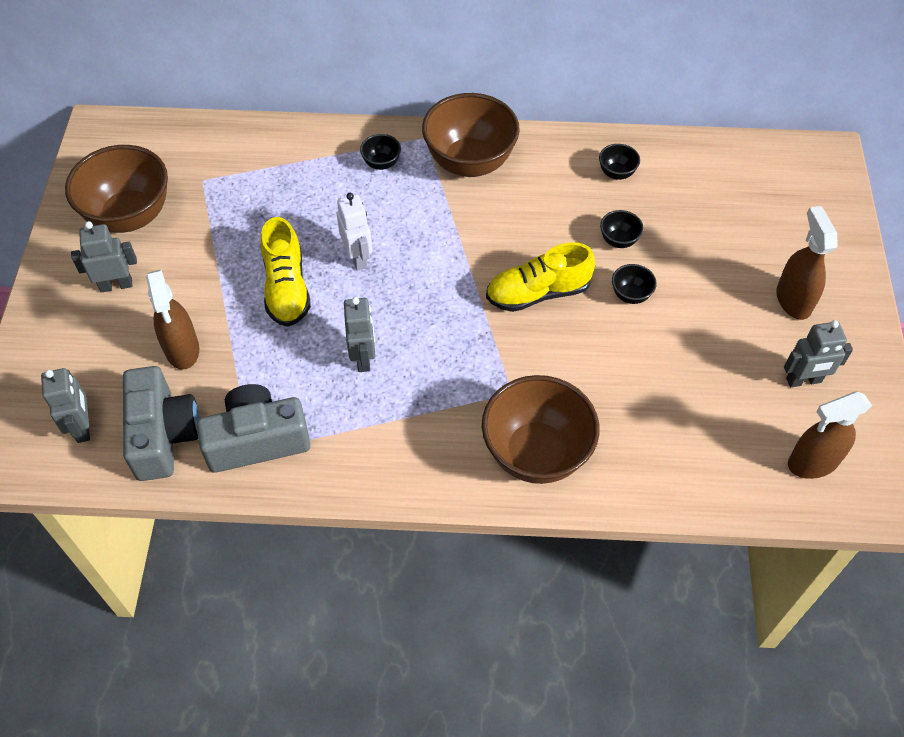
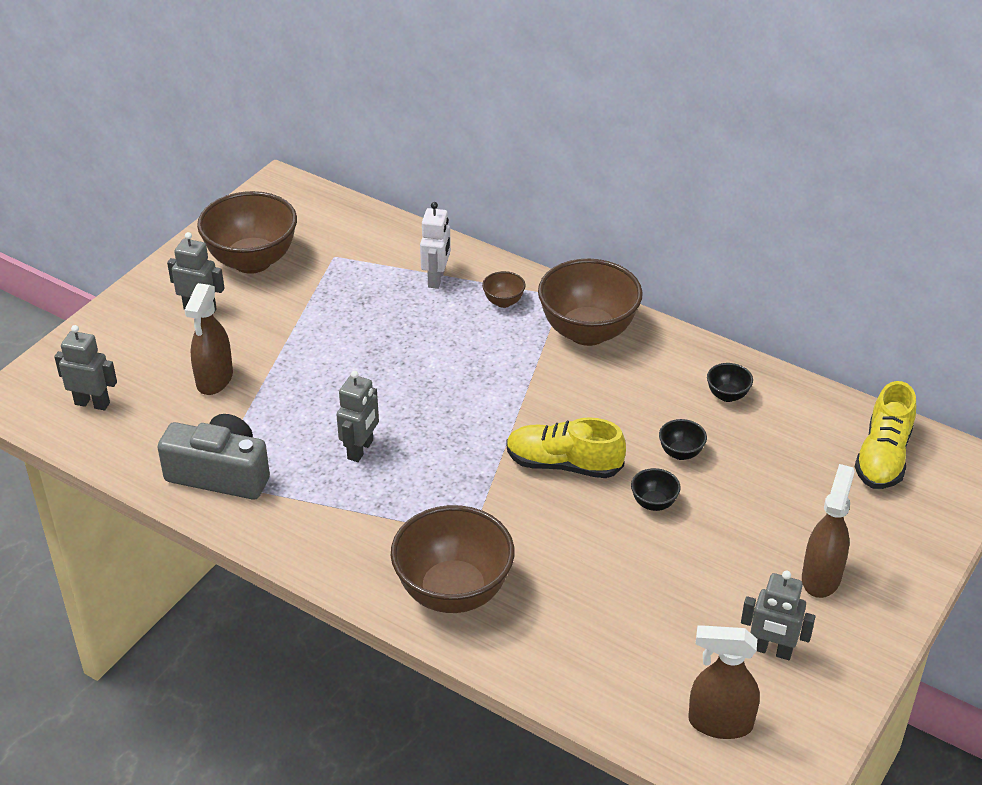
camera: 30 degrees right, 15 degrees down
grey robot [41,368,90,443] -> grey robot turned 90 degrees counterclockwise [54,325,117,410]
grey camera [123,366,200,481] -> none
yellow shoe [261,217,311,327] -> yellow shoe moved to [855,381,916,489]
white robot [337,193,372,271] -> white robot moved to [420,202,451,289]
black bowl [360,134,401,170] -> brown bowl [482,271,526,308]

